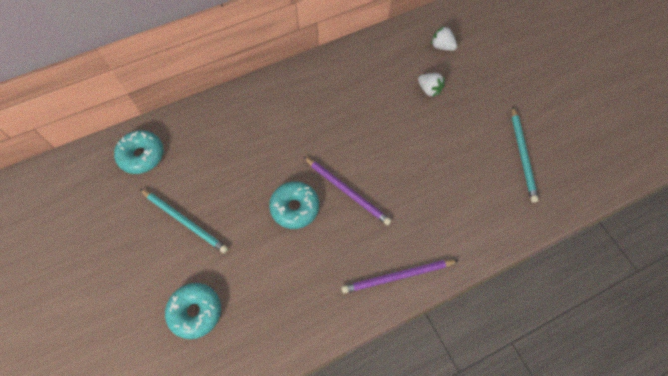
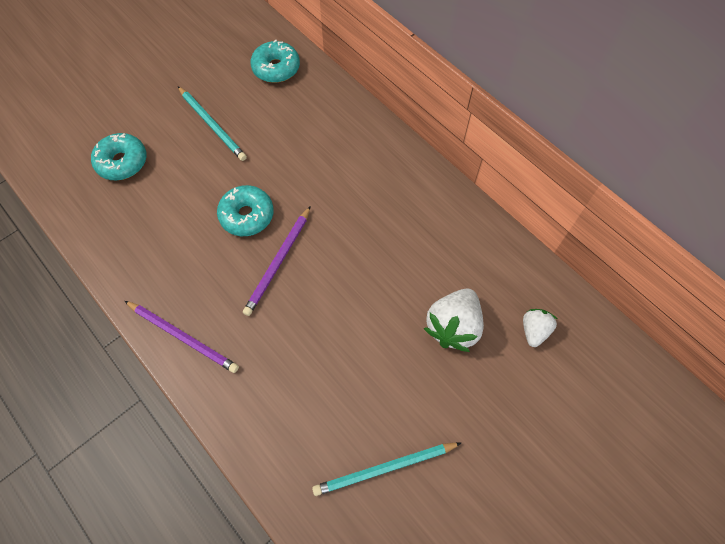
camera: 75 degrees right, 0 degrees up
turquoise pencil [140,189,228,253] -> turquoise pencil turned 60 degrees counterclockwise [178,86,247,161]
purple pencil [341,260,459,294] -> purple pencil turned 150 degrees clockwise [125,301,239,373]
white strawberry [418,73,445,97] -> white strawberry [423,288,484,352], size x1.74

